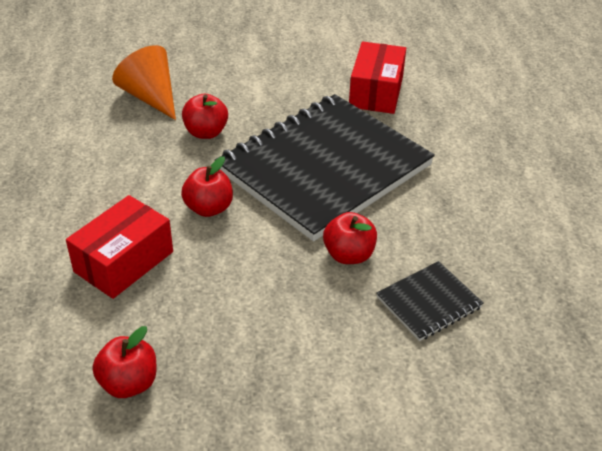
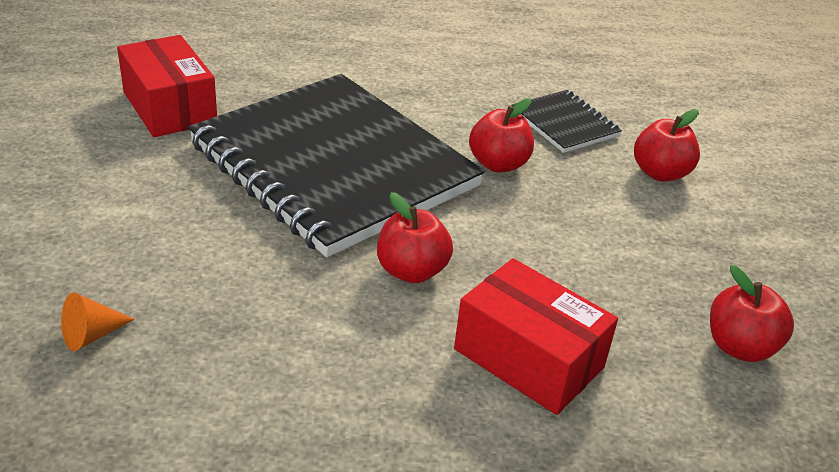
camera: 90 degrees left, 5 degrees down
orange cone [112,45,176,120] -> orange cone [61,292,135,351], size x0.49
red apple [182,94,228,139] -> red apple moved to [634,109,700,182]
red box [349,41,406,114] -> red box turned 45 degrees clockwise [117,35,217,137]

